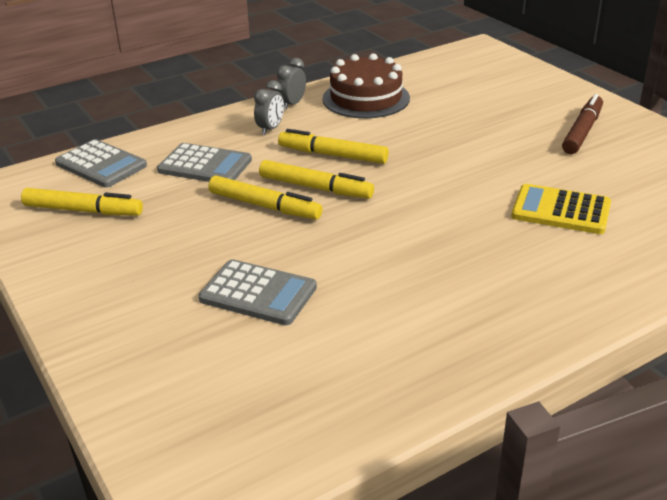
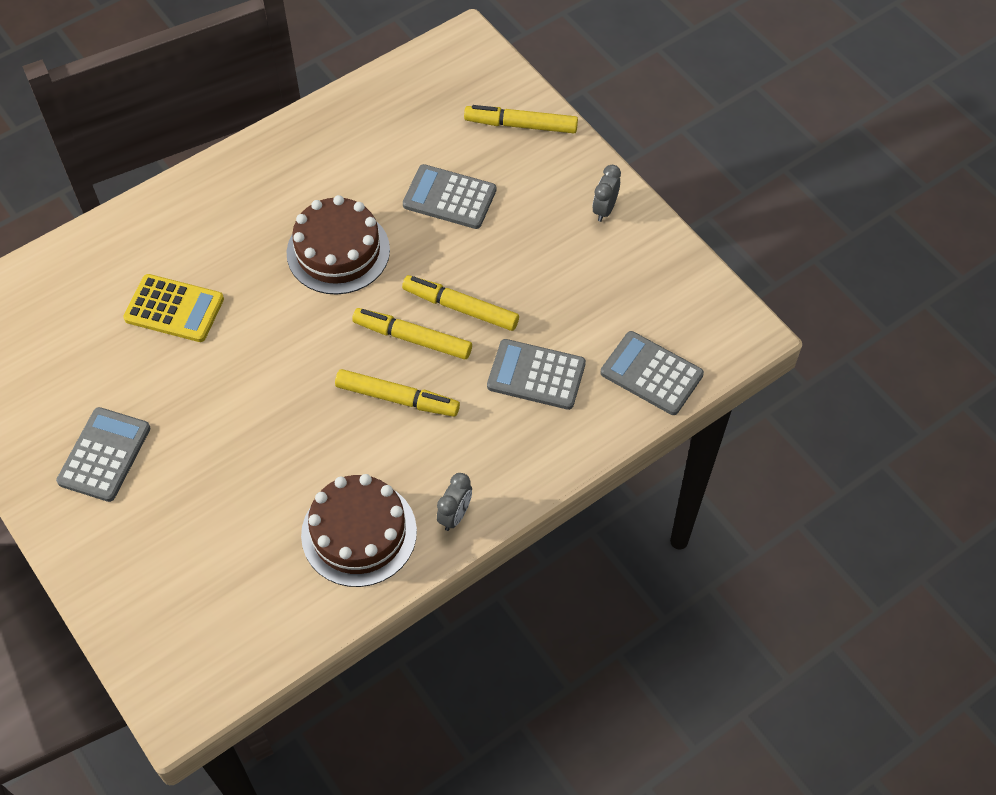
camera: 175 degrees right, 25 degrees up
yellow marker [21,188,143,216] -> yellow marker moved to [464,105,578,133]
grey clock [254,80,284,135] -> grey clock moved to [592,165,621,222]
brown marker [562,94,603,154] -> grey calculator [56,407,151,502]
none -> brown cake [286,195,390,295]

